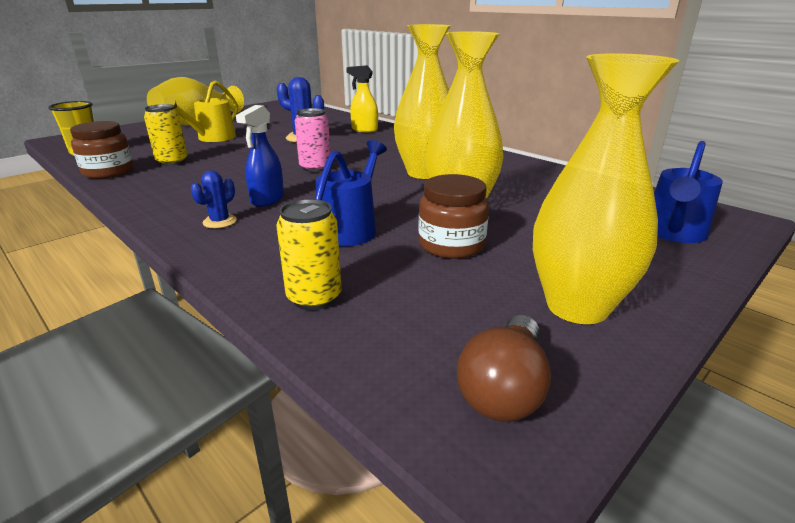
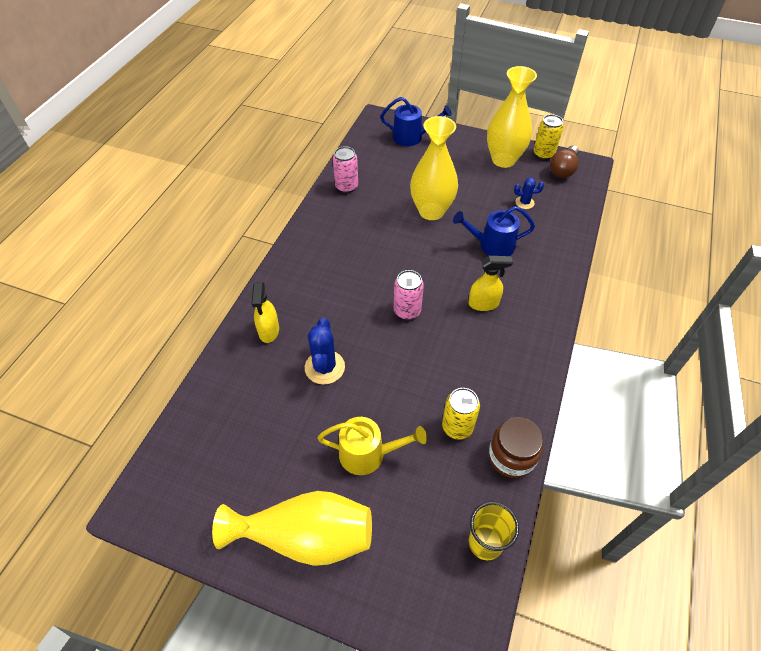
camera: 115 degrees left, 25 degrees up
blue cactus [191,171,237,228] -> blue cactus moved to [514,177,544,209]
blue spray bottle [236,105,284,207] -> yellow spray bottle [468,256,513,311]
yellow can [276,199,342,310] -> yellow can moved to [533,114,564,160]
yellow vase [394,24,451,179] -> none
brown jar [418,174,489,259] -> none
brown light bulb [457,315,551,422] -> brown light bulb turned 120 degrees clockwise [550,145,579,178]
none -> pink can [333,146,358,193]

